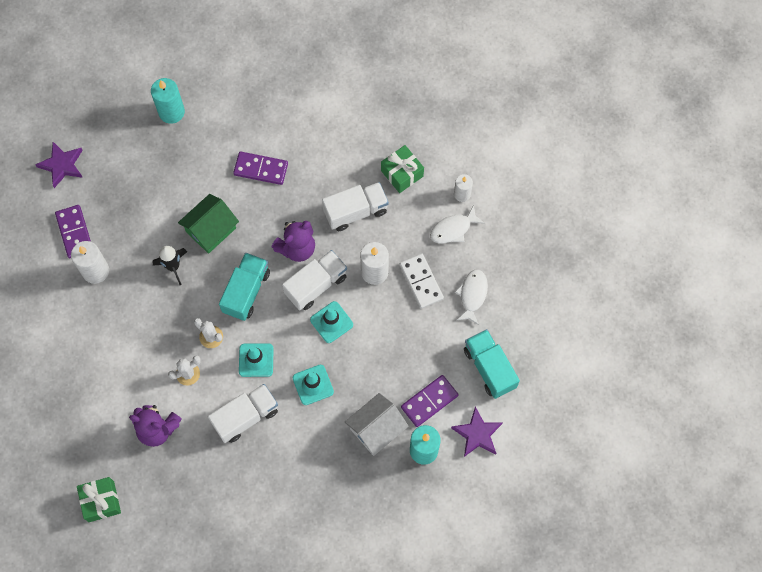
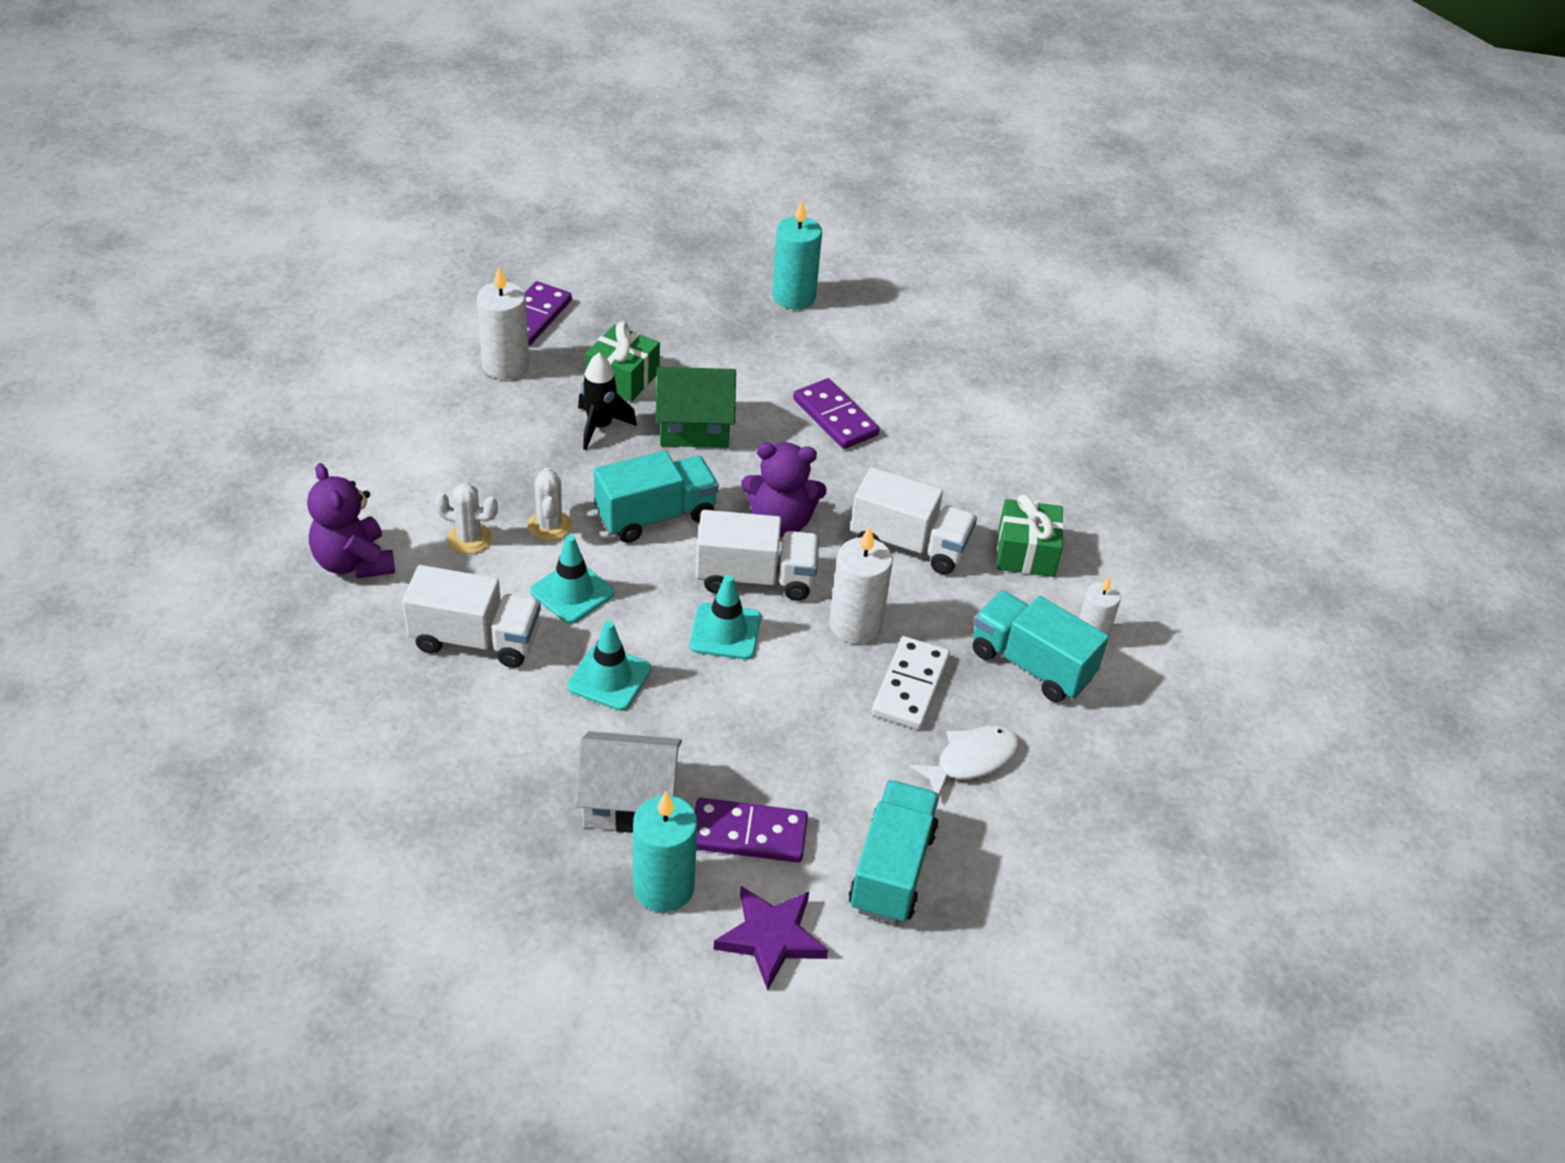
camera: 40 degrees right, 25 degrees down
purple star [35,142,83,188] -> none
green gift [77,477,121,522] -> green gift moved to [585,322,660,402]
white fish [430,205,485,243] -> turquoise truck [972,591,1109,702]

